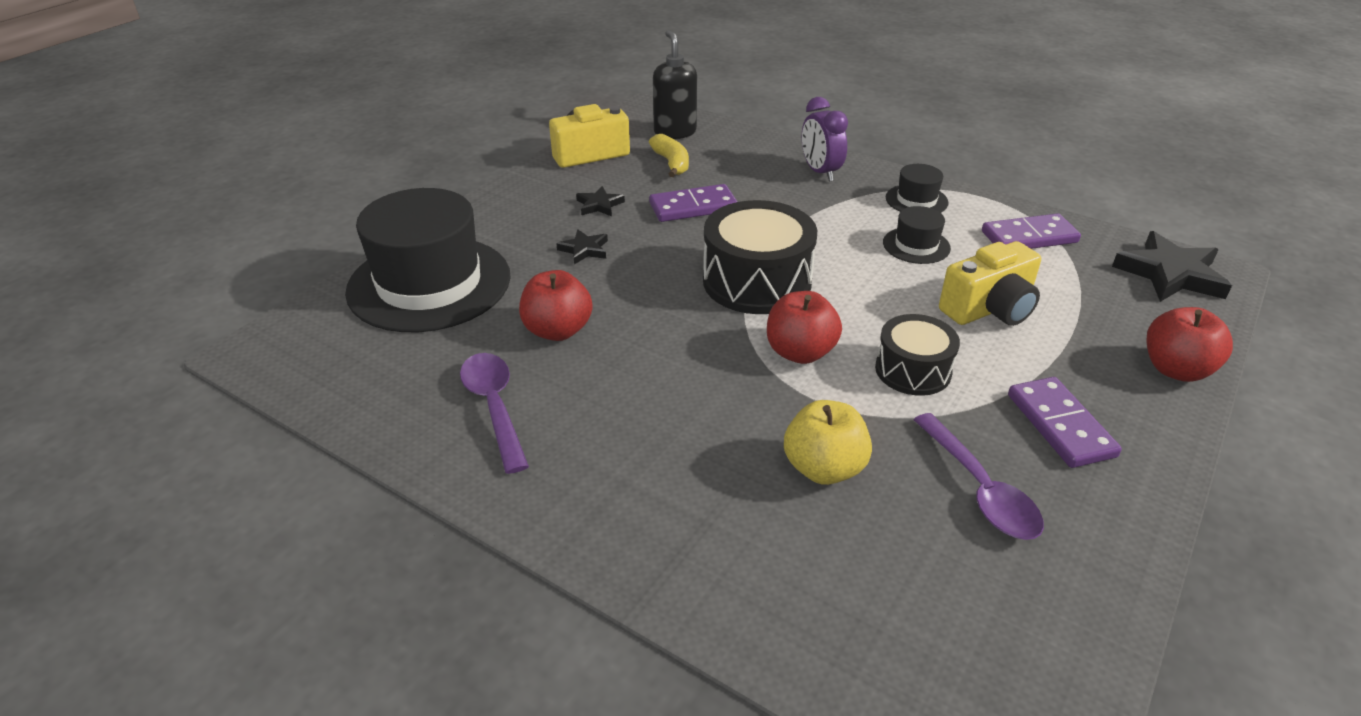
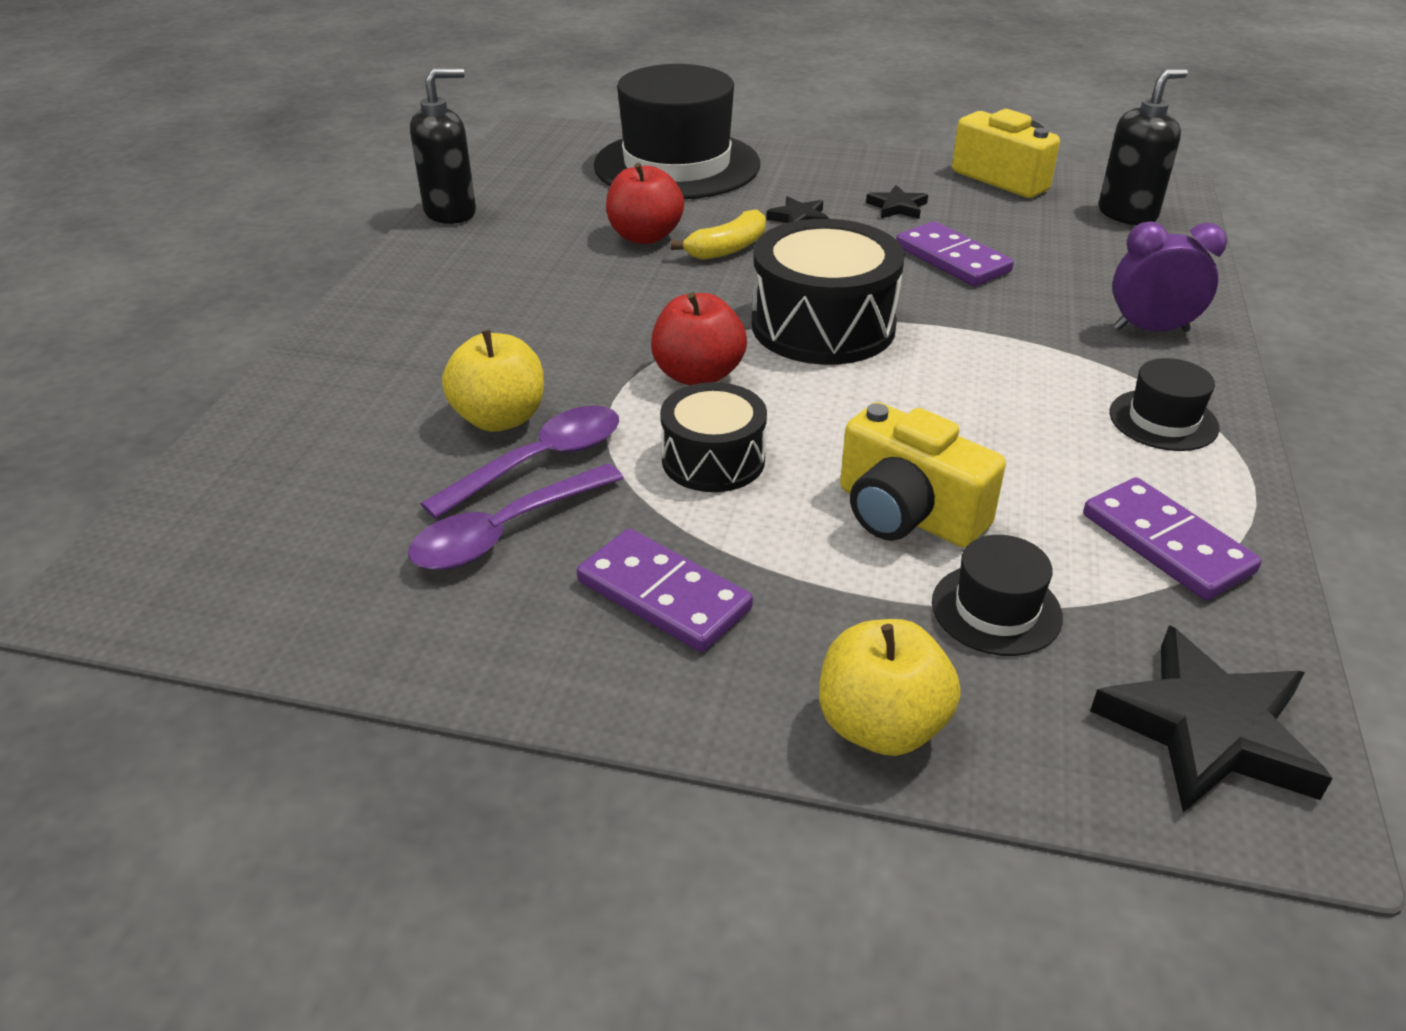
camera: 70 degrees right, 0 degrees up
purple spoon [460,353,529,474] -> purple spoon moved to [421,406,619,519]
yellow banana [649,134,689,177] -> yellow banana moved to [671,209,766,260]
purple clock [802,97,848,182] -> purple clock turned 45 degrees clockwise [1112,221,1227,332]
black hat [883,206,951,264] -> black hat moved to [932,535,1063,656]
purple domino [1008,377,1122,468] -> purple domino turned 75 degrees clockwise [577,529,753,652]
red apple [1146,307,1233,382] -> yellow apple [819,619,961,756]
none -> black soap dispenser [410,68,476,224]

